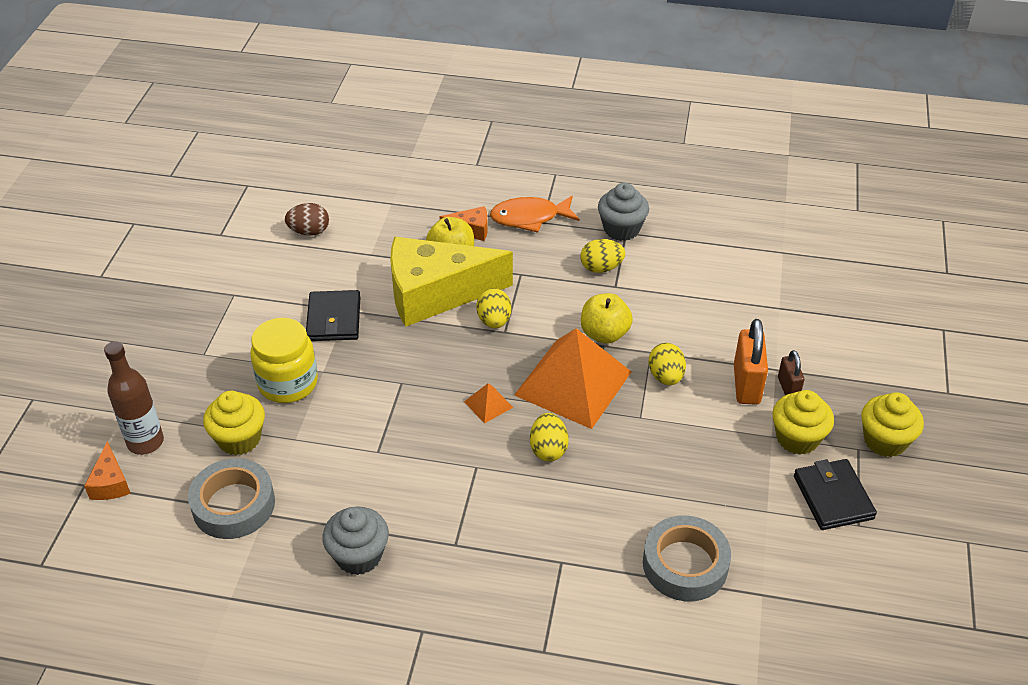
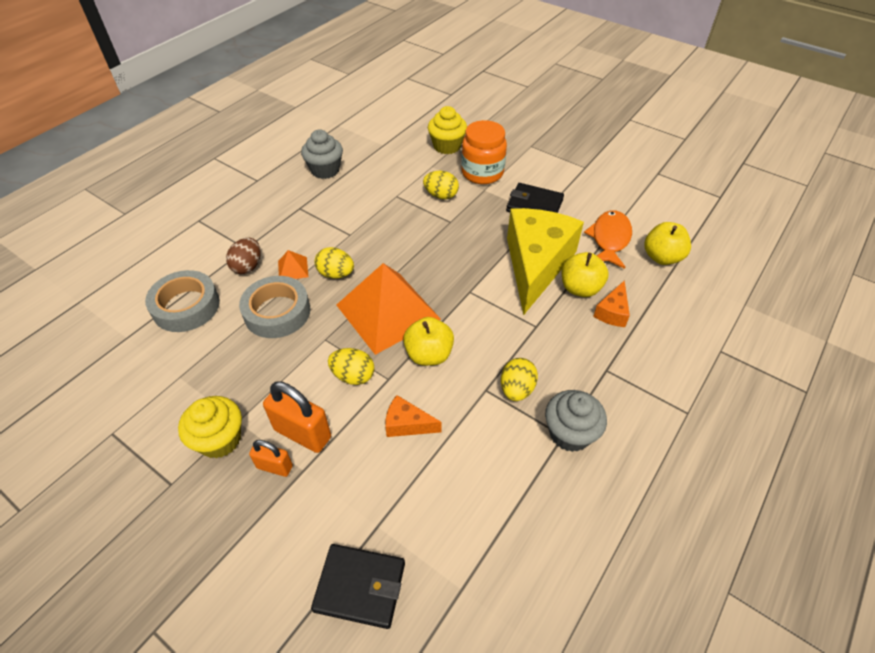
camera: 115 degrees right, 5 degrees up
orange cheese [84,441,131,500] -> orange cheese moved to [385,395,442,437]
brown bottle [104,341,164,455] -> none
grey tape [188,458,275,539] -> grey tape moved to [239,276,310,338]
yellow jar [251,318,318,403] -> orange jar [461,120,507,184]
brown egg [285,203,329,236] -> brown egg moved to [226,238,261,274]
orange pyramid [464,383,513,424] -> orange pyramid moved to [278,250,308,279]
yellow egg [476,288,512,328] -> yellow egg moved to [423,171,459,199]
orange fish [490,196,580,233] -> orange fish moved to [584,210,632,269]
brown padlock [778,350,804,395] -> orange padlock [249,440,293,477]
black wallet [794,459,877,530] -> black wallet moved to [311,544,405,629]
yellow cupcake [861,392,924,457] -> none
none -> yellow apple [644,222,691,265]

